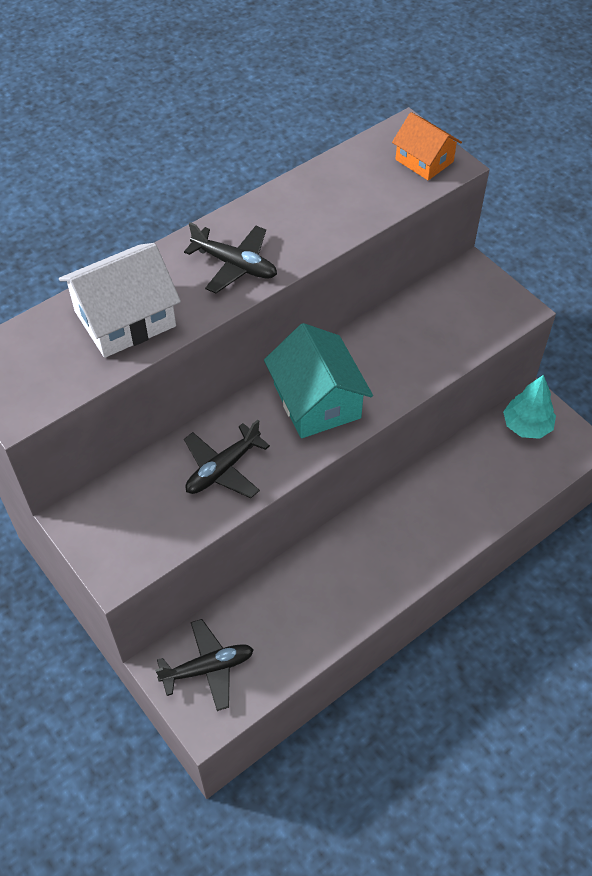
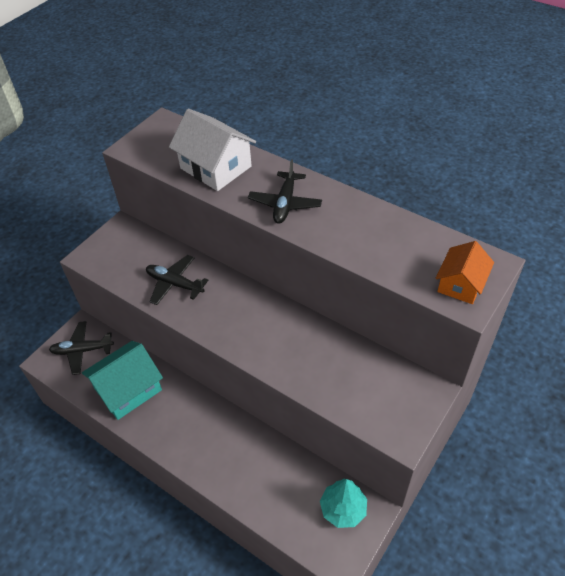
camera: 75 degrees right, 5 degrees down
black plane [155,619,254,711] -> black plane turned 120 degrees clockwise [49,321,114,375]
turquoise house [264,323,373,438] -> turquoise house moved to [82,341,163,420]

